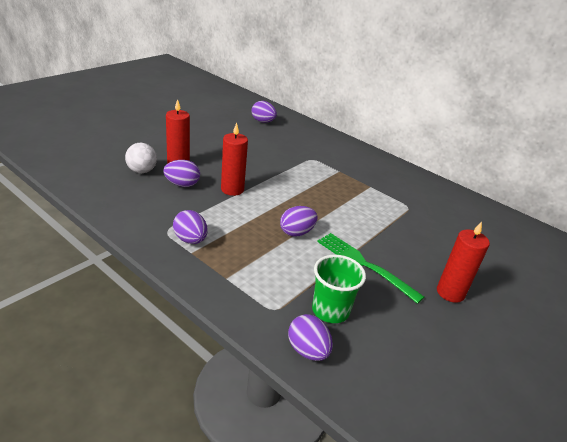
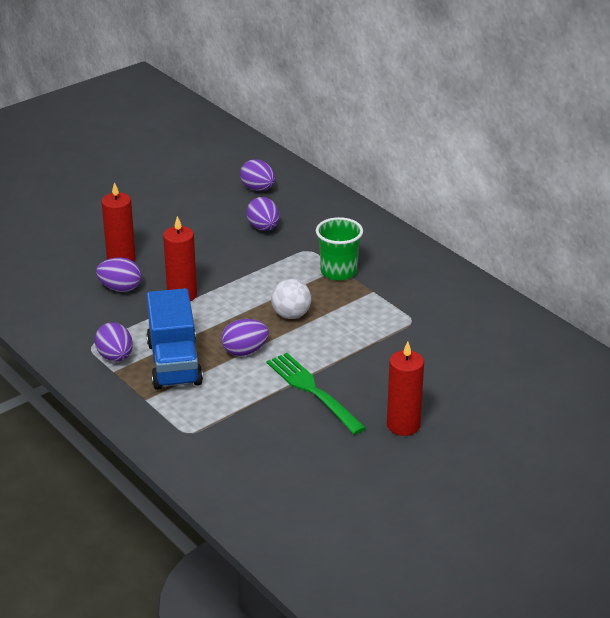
camera: 15 degrees right, 0 degrees up
white ball [125,143,157,173] -> white ball moved to [271,279,311,319]
purple egg [288,314,333,361] -> purple egg moved to [246,197,280,231]
green cup [312,255,366,323] -> green cup moved to [316,217,363,281]
none -> blue truck [146,288,203,390]

